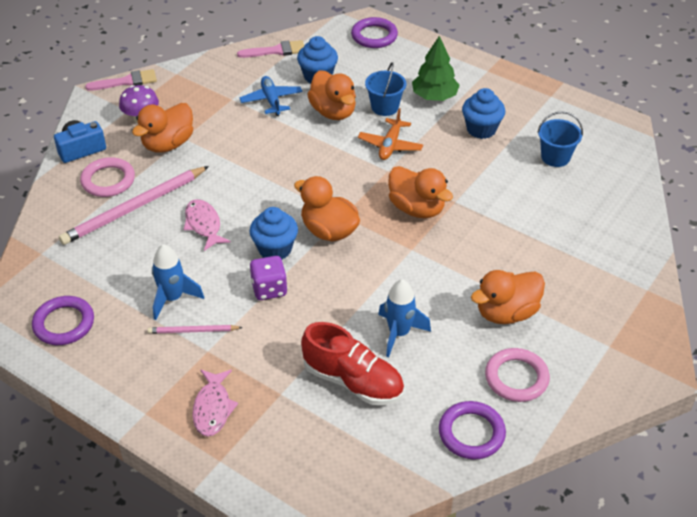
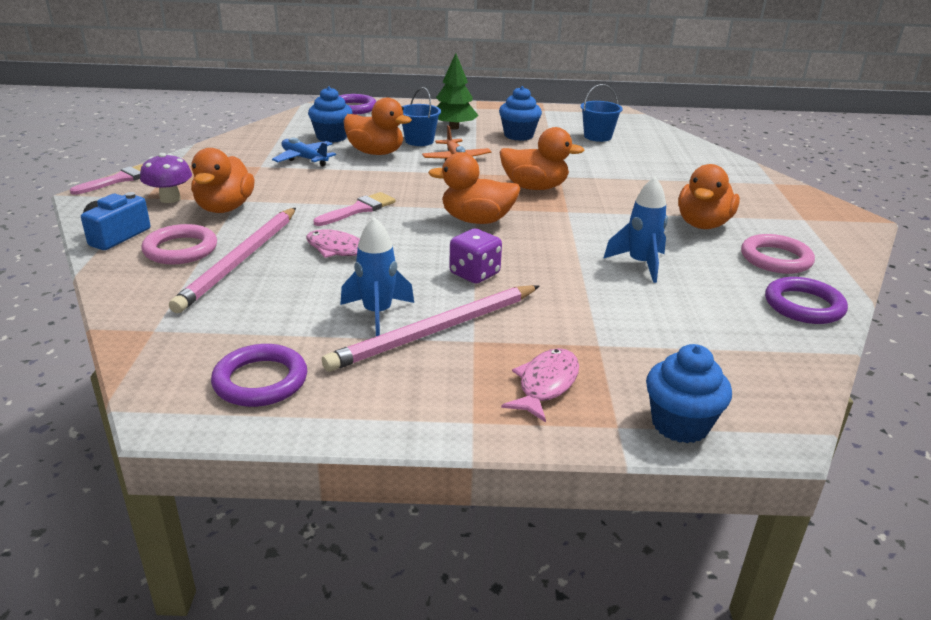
camera: 35 degrees left, 15 degrees down
pink pencil [147,325,243,334] -> pink pencil [322,285,539,372], size x2.02
pink fish [192,370,238,437] -> pink fish turned 120 degrees counterclockwise [501,348,579,422]
pink brush [237,40,304,58] -> pink brush moved to [314,192,396,226]
blue cupcake [249,207,298,259] -> blue cupcake moved to [646,344,732,443]
red shoe [301,322,404,405] -> none

